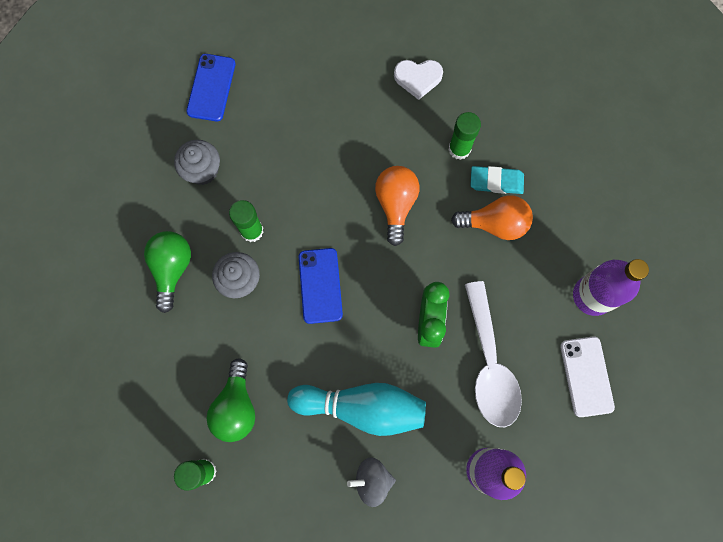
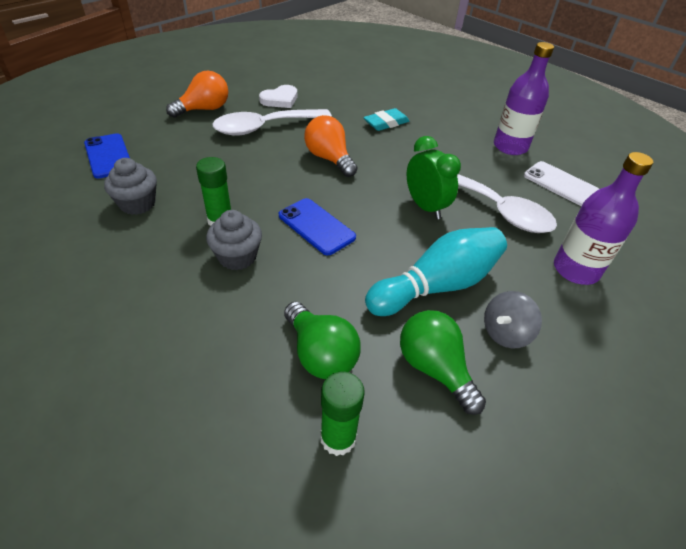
camera: 40 degrees left, 30 degrees down
green light bulb [144,231,191,313] -> green light bulb moved to [400,310,486,415]
green glue stick [448,112,481,160] -> none
orange light bulb [451,196,533,240] -> orange light bulb moved to [166,70,228,118]
none -> white spoon [213,109,332,136]

